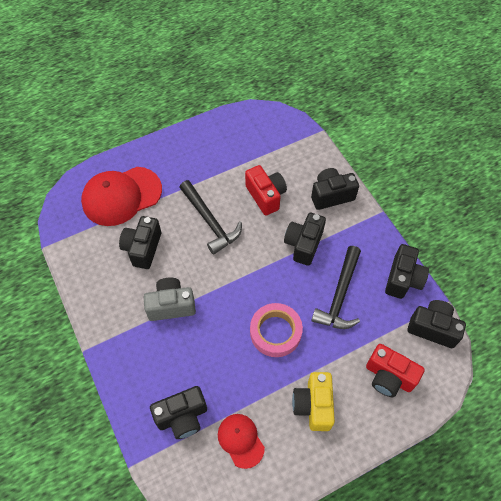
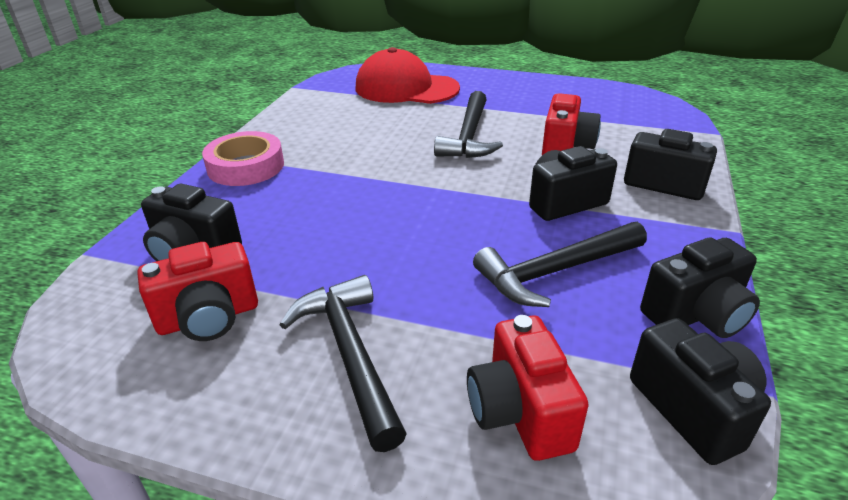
camera: 45 degrees right, 25 degrees down
black camera [119,216,161,269] -> none
grey camera [144,278,196,321] -> none
red cap [218,414,265,469] -> red camera [138,242,258,341]
pink tape [250,303,303,357] -> pink tape moved to [202,131,284,186]
yellow camera [292,372,335,431] -> black hammer [280,275,407,452]

